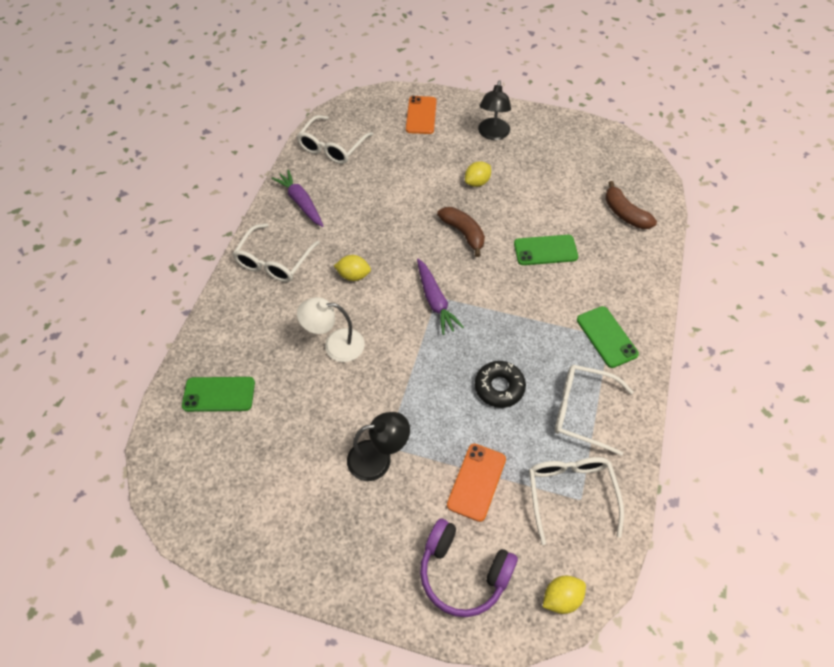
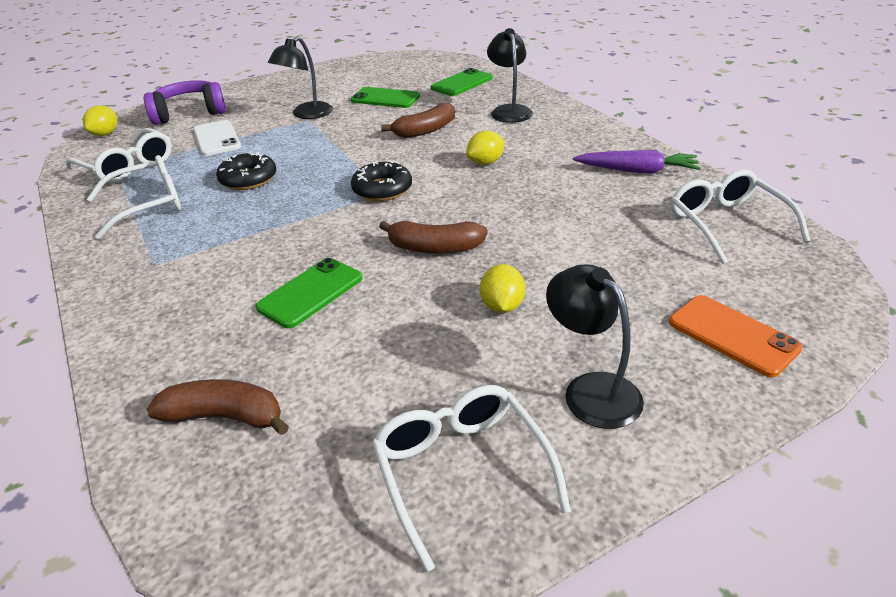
camera: 135 degrees right, 20 degrees down
white glasses [233,223,320,282] -> white glasses moved to [372,385,571,572]
white lamp [297,297,365,362] -> brown banana [381,103,455,138]
purple carrot [417,259,464,335] -> black donut [351,160,412,201]
orange phone [447,444,506,522] -> white phone [193,120,241,156]
green phone [577,306,639,368] -> green phone moved to [351,87,420,108]
none -> black lamp [487,28,533,123]

